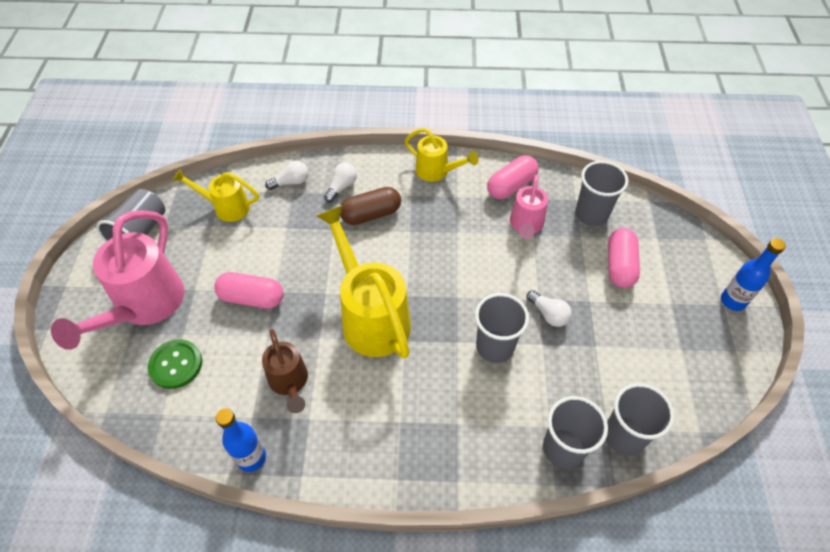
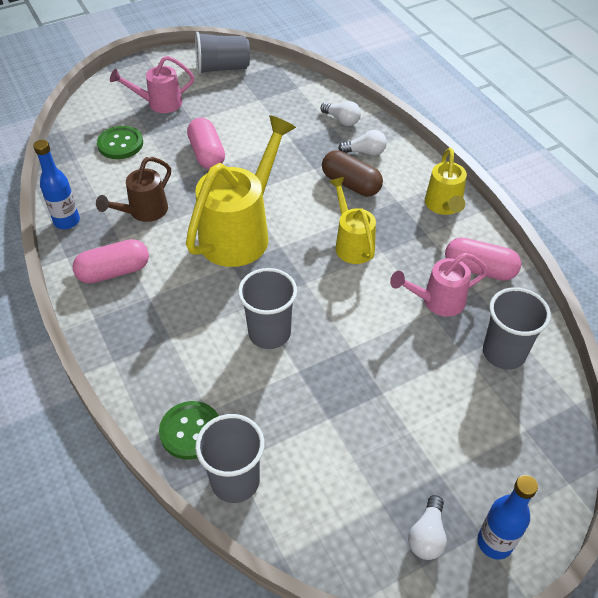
camera: 60 degrees right, 5 degrees down
pink watering can [51,210,185,350] -> pink watering can [110,56,194,113], size x0.56
yellow watering can [173,169,259,222] -> yellow watering can moved to [329,177,376,264]
white light bulb [527,290,572,327] -> white light bulb moved to [408,495,447,560]
grey cup [543,396,608,469] -> green button [159,401,219,460]
pink capsule [608,228,640,288] -> pink capsule moved to [72,239,149,284]

